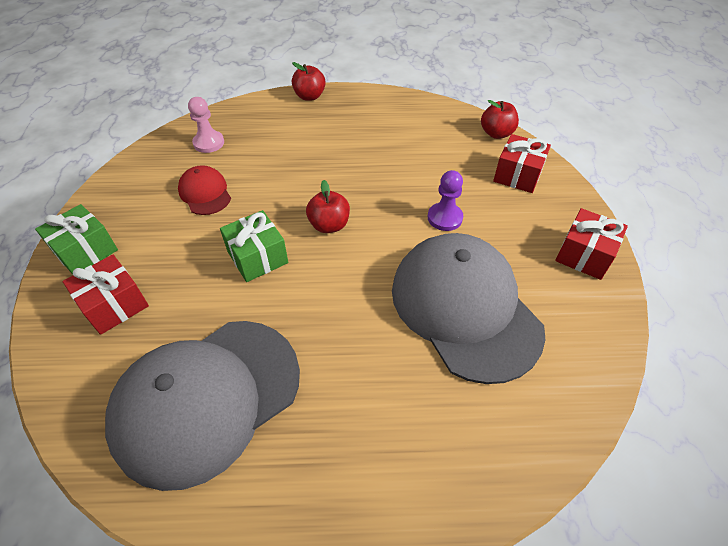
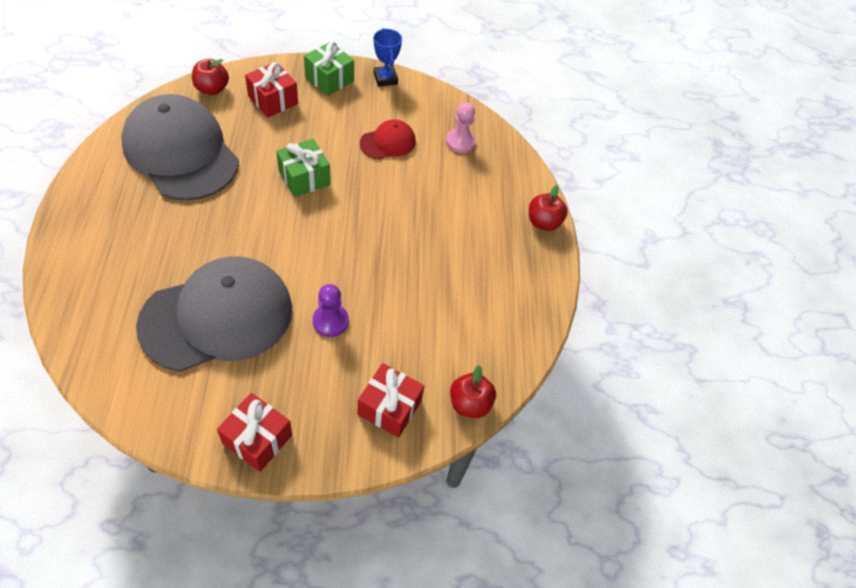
camera: 85 degrees right, 5 degrees up
red apple [306,180,350,233] -> red apple moved to [192,59,229,95]
none -> blue trophy [374,28,402,87]

